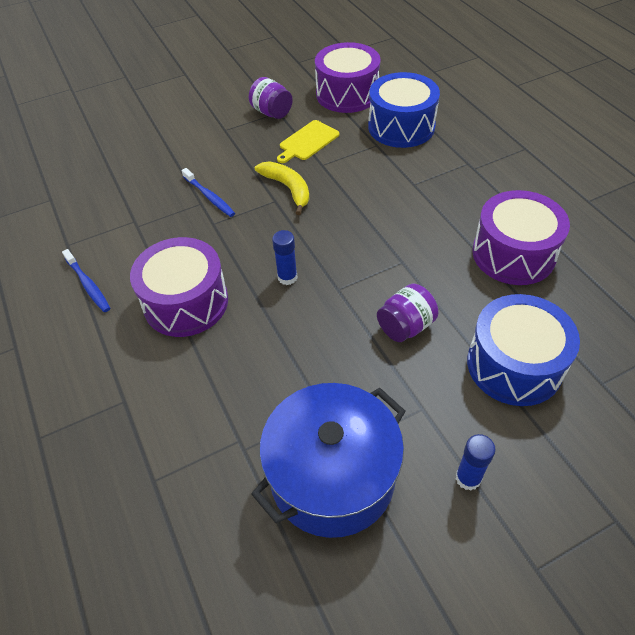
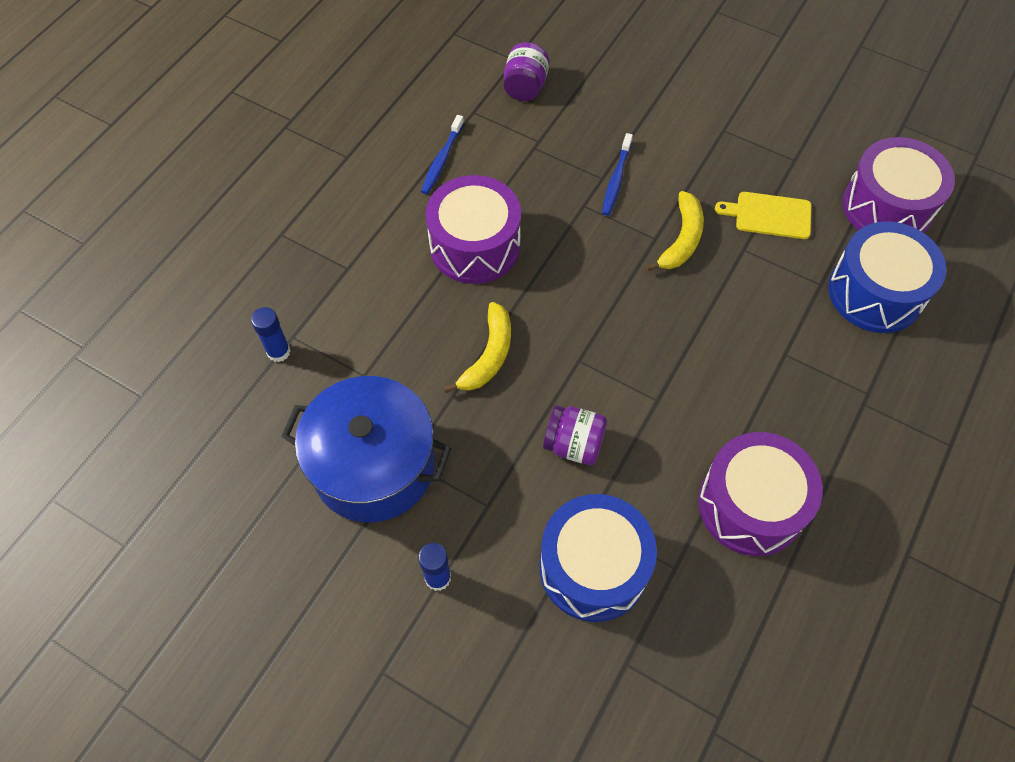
camera: 55 degrees right, 10 degrees up
purple jar [249,77,293,119] -> purple jar moved to [503,42,549,101]
blue glue stick [272,230,298,285] -> blue glue stick moved to [251,307,290,362]
none -> yellow banana [443,302,511,393]

